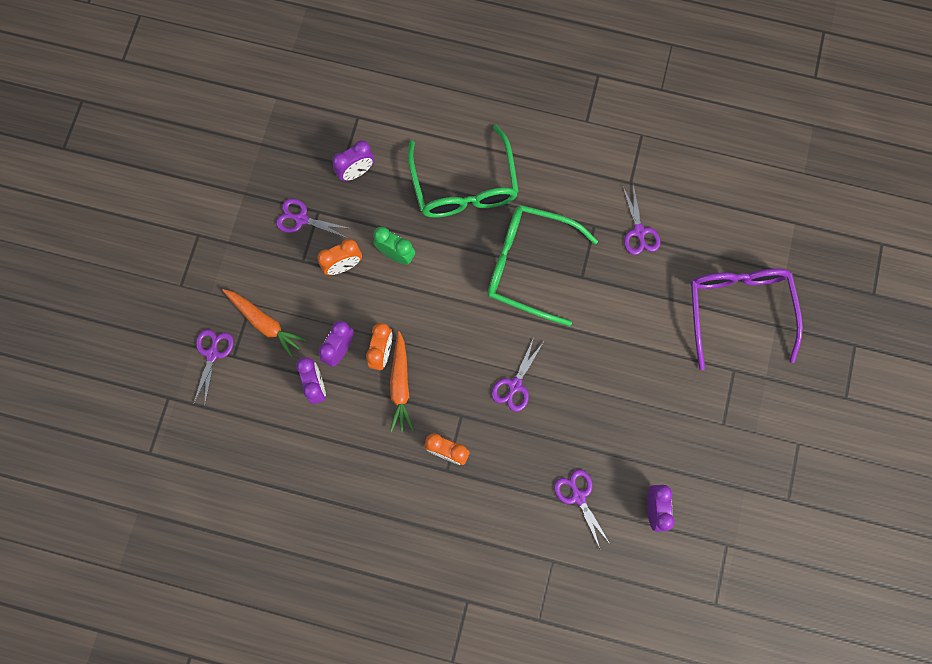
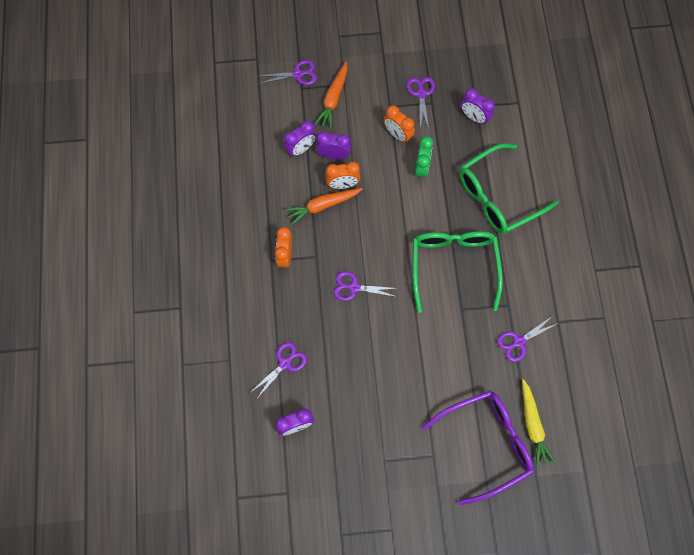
camera: 70 degrees right, 5 degrees down
none -> yellow carrot [522,379,556,468]

